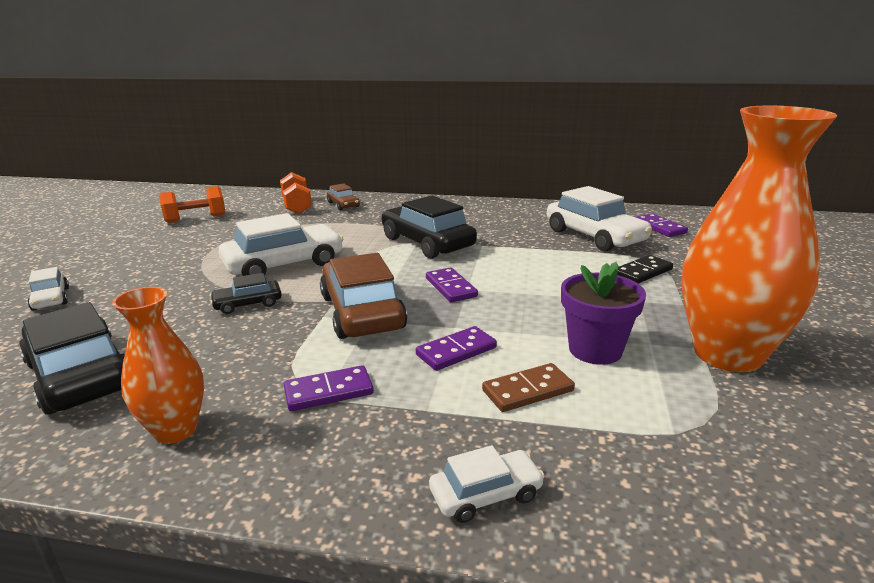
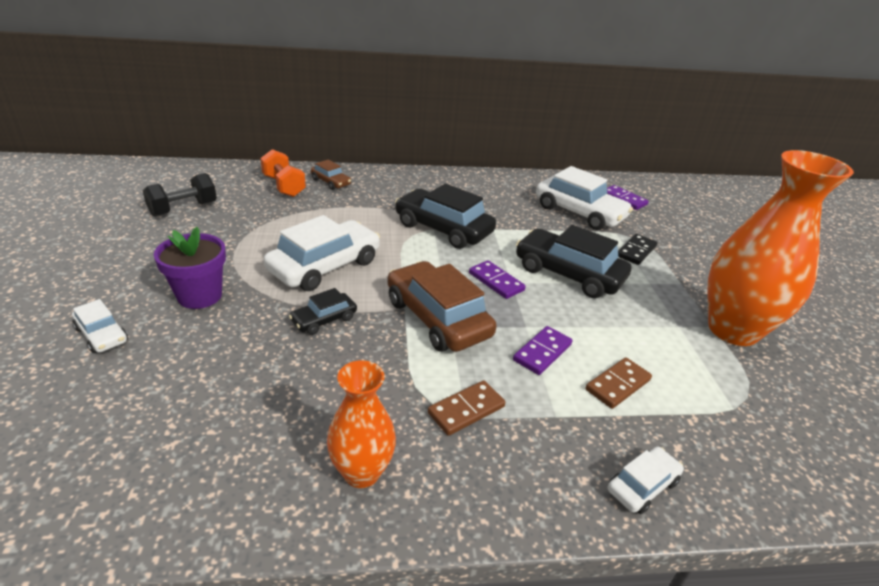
camera: 20 degrees left, 10 degrees up
black car [19,302,125,415] -> black car moved to [516,225,631,298]
orange dumbbell [159,186,225,223] -> black dumbbell [143,173,217,217]
purple domino [284,365,374,411] -> brown domino [428,380,505,436]
purple flower pot [561,262,646,365] -> purple flower pot moved to [154,227,226,309]

